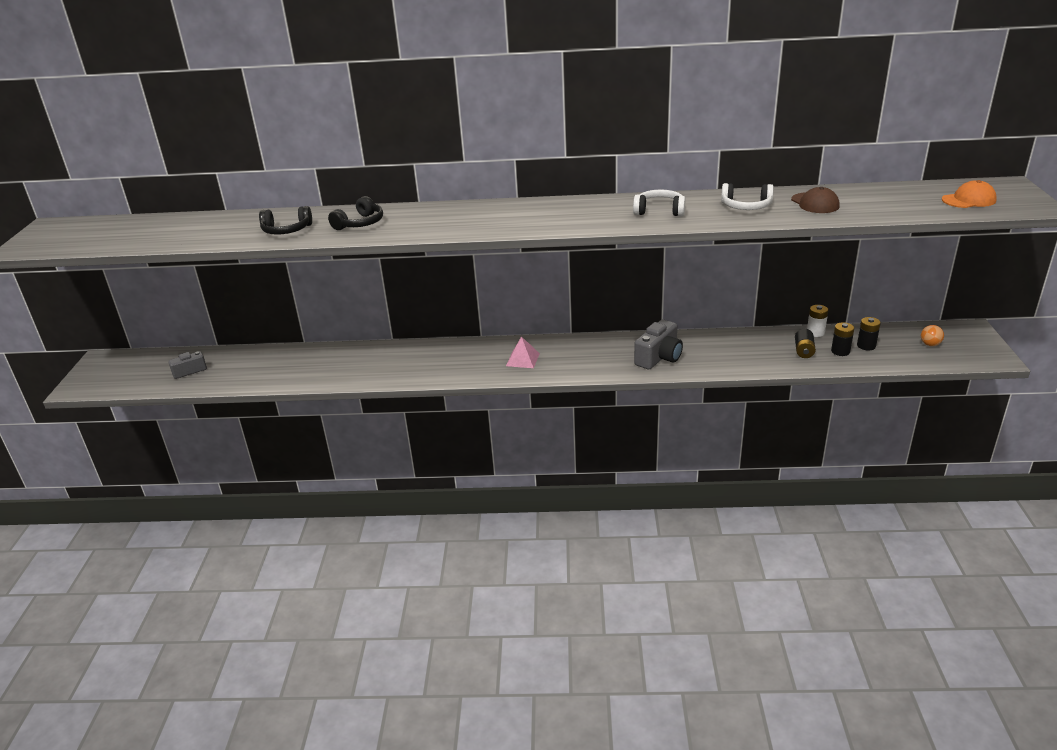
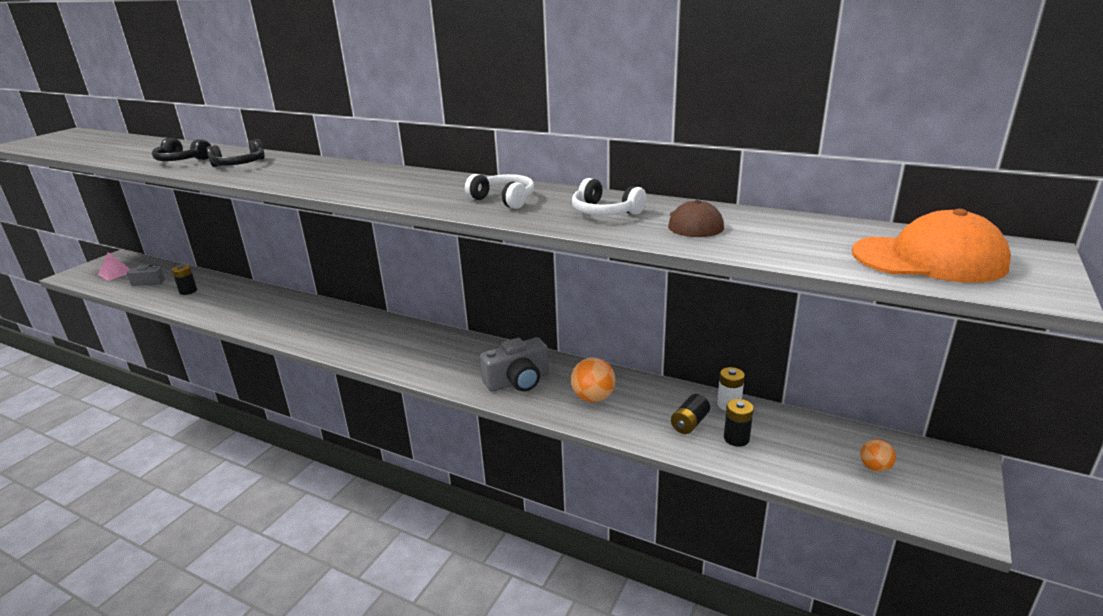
camera: 25 degrees right, 5 degrees down
pink pyramid [506,336,540,368] -> pink pyramid moved to [98,252,130,281]
black battery [857,317,881,350] -> black battery moved to [172,264,197,295]
orange cap [942,180,997,208] -> orange cap [852,209,1011,283], size x1.64
none -> orange ball [571,358,615,402]

